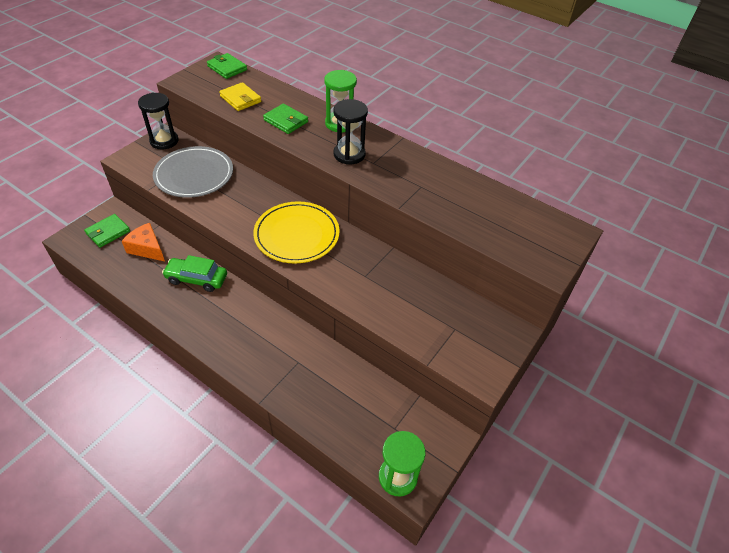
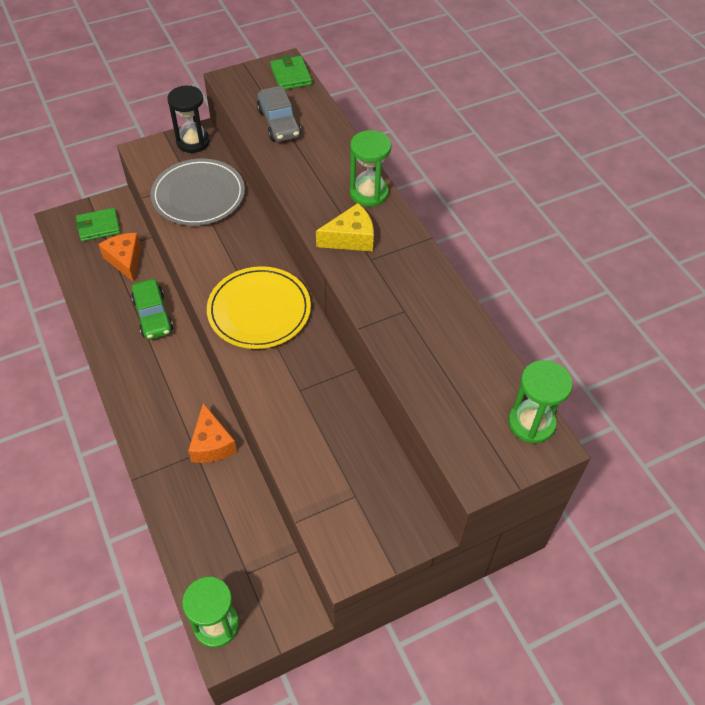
camera: 30 degrees right, 5 degrees up
green car [162,255,227,292] -> green car turned 150 degrees counterclockwise [131,279,173,340]
yellow wallet [219,82,261,111] -> grey car [257,86,301,142]
green wallet [263,104,308,134] -> none
black hourglass [333,99,368,165] -> yellow cheese [316,203,374,251]
none -> orange cheese [188,403,237,463]
none -> green hourglass [508,360,573,443]

